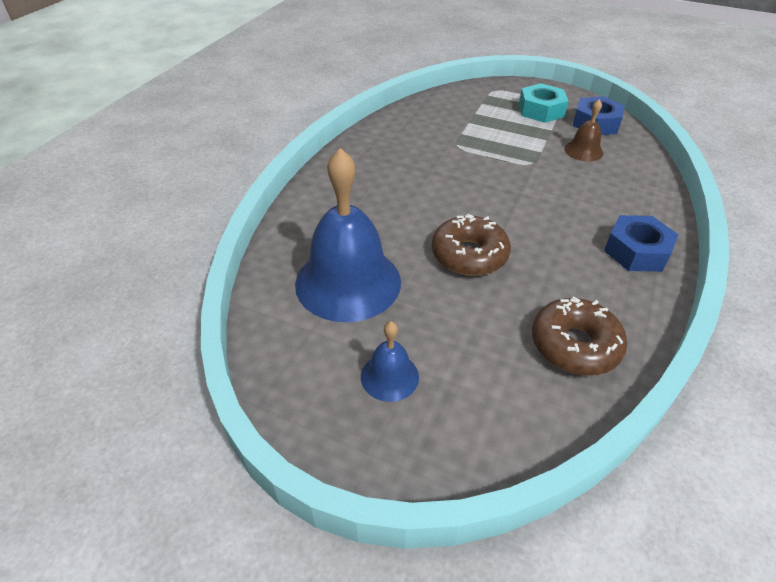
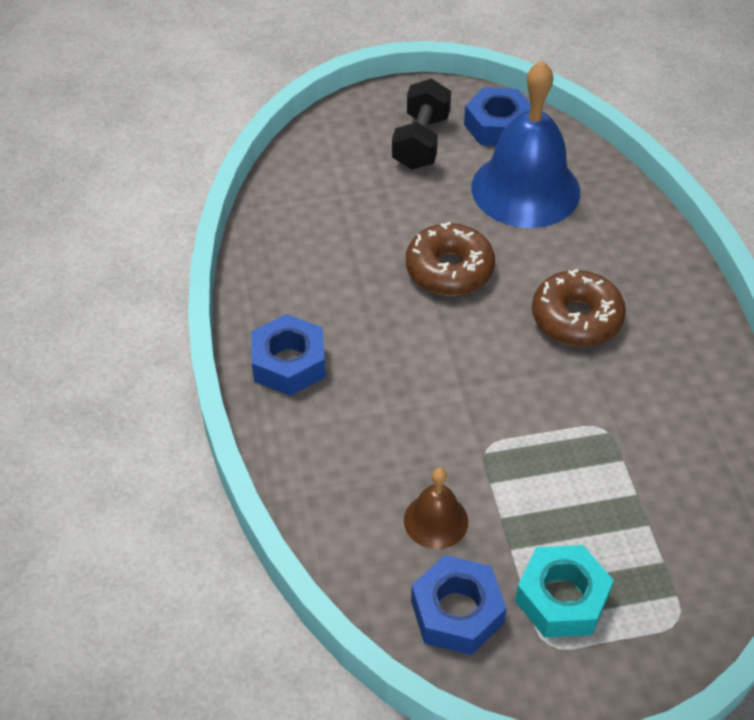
camera: 145 degrees right, 5 degrees up
blue bell [361,321,419,402] -> black dumbbell [392,79,451,170]
brown donut [532,296,627,375] -> brown donut moved to [532,269,626,346]
none -> blue nut [464,87,530,146]

